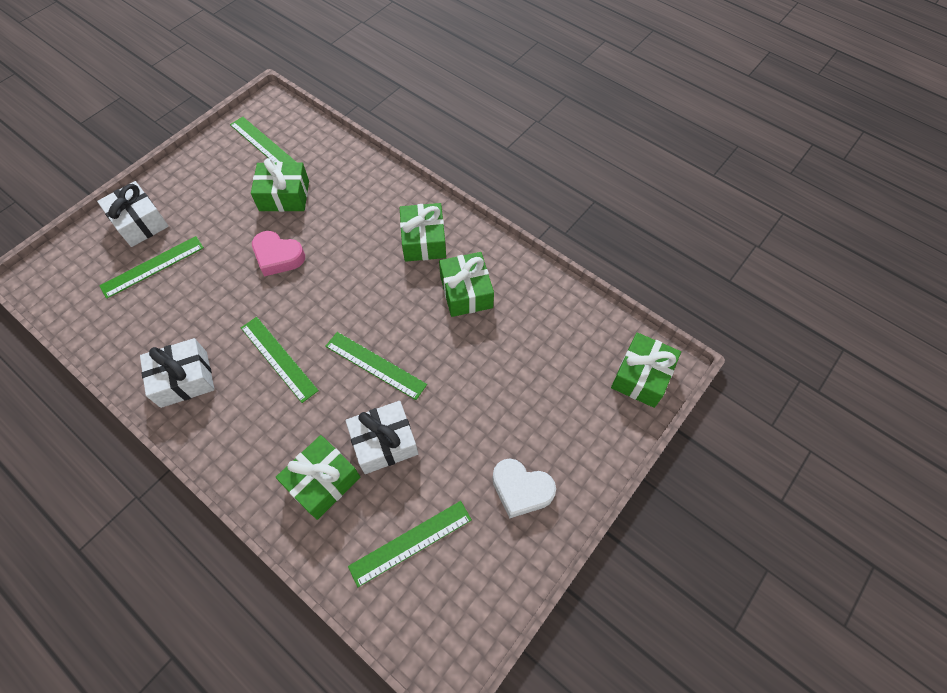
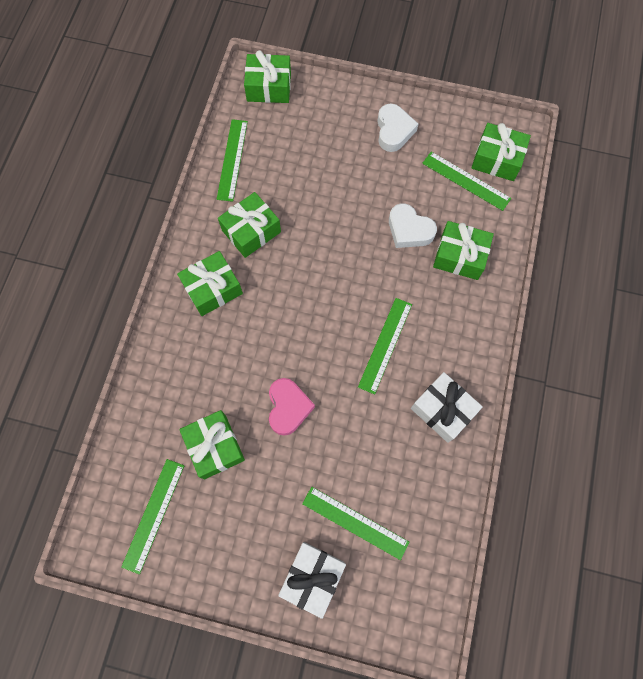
camera: 115 degrees left, 10 degrees up
green ruler [325,332,427,400] -> green ruler moved to [217,119,248,202]
white gift [345,401,419,474] -> white heart [389,203,437,248]
none -> green gift [471,123,531,181]

